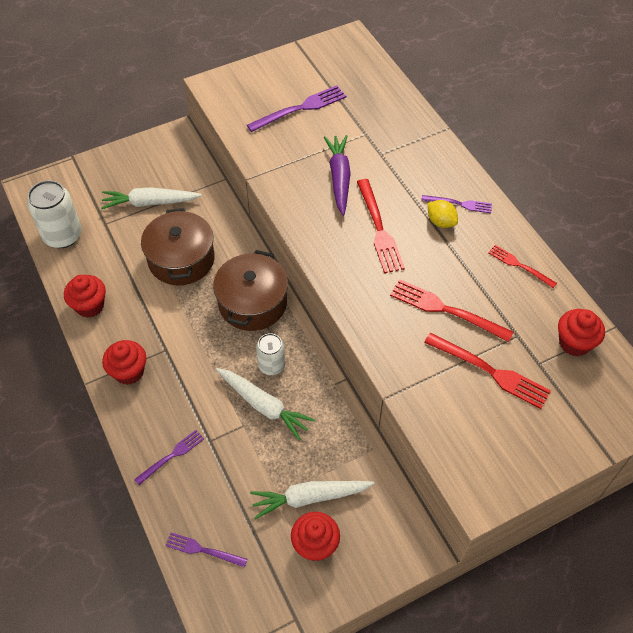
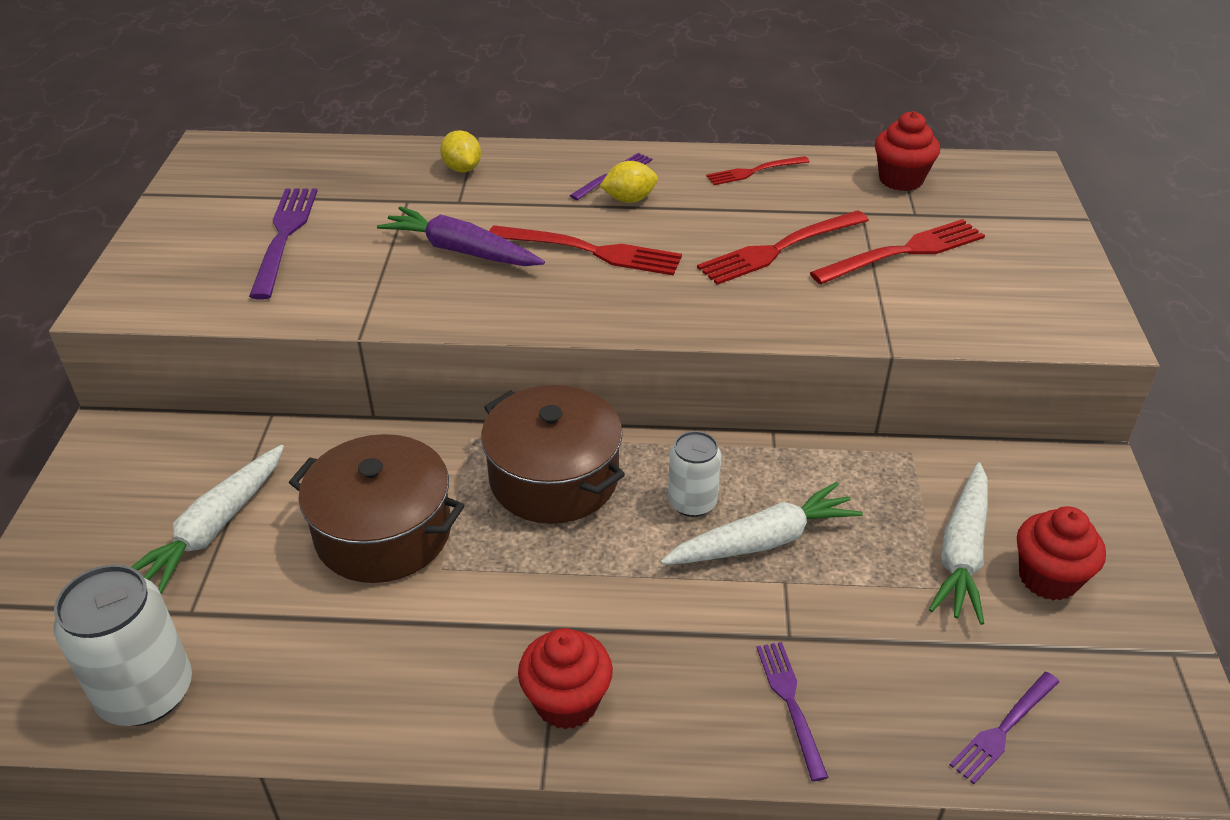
camera: 60 degrees left, 15 degrees down
red cupcake [64,275,106,318] -> none
none -> yellow lemon [440,130,481,172]

